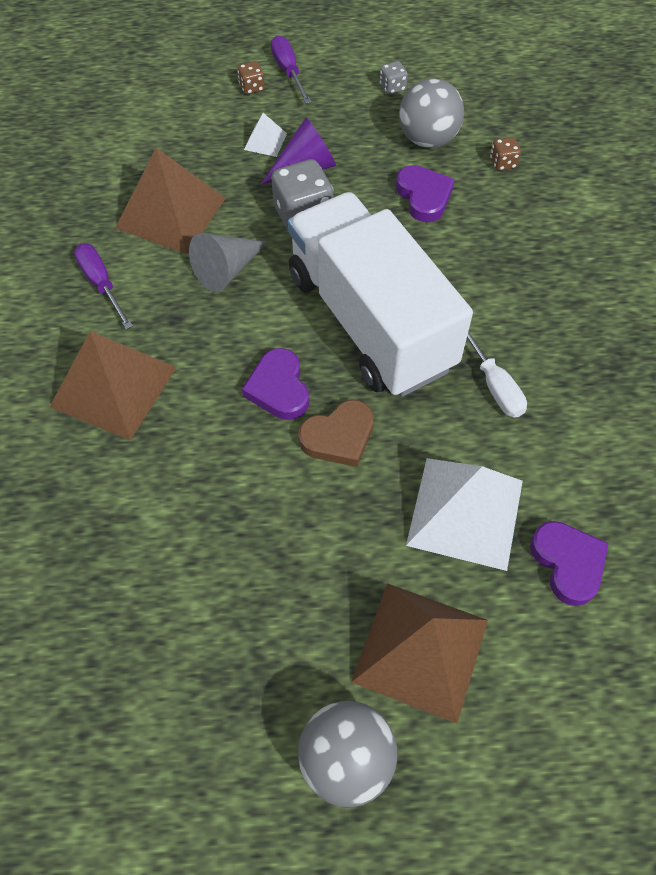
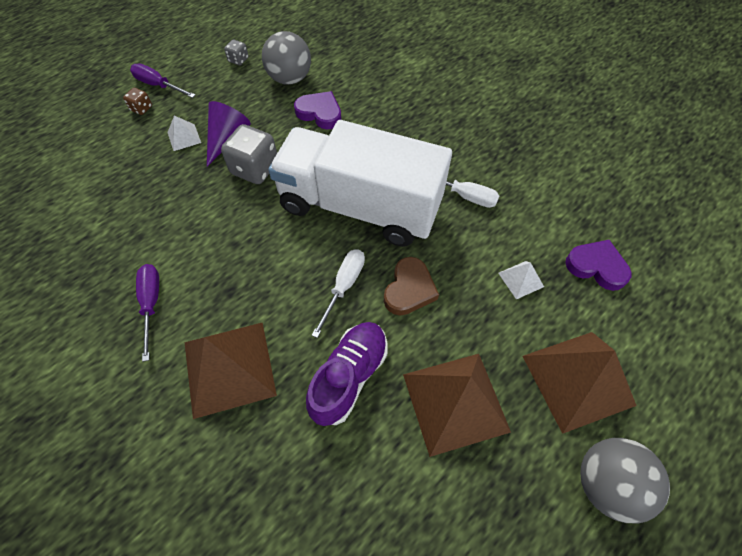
camera: 40 degrees left, 0 degrees up
purple screwdriver [74,243,133,329] -> purple screwdriver turned 60 degrees clockwise [136,264,159,362]
brown pyramid [115,148,226,254] -> brown pyramid moved to [403,354,511,457]
grey cone [189,233,267,292] -> none
purple heart [242,348,309,420] -> white screwdriver [312,249,365,338]
white pyramid [406,458,523,571] -> white pyramid [499,261,544,299], size x0.45
brown dice [490,137,521,171] -> none
none -> purple shoe [306,322,388,426]

